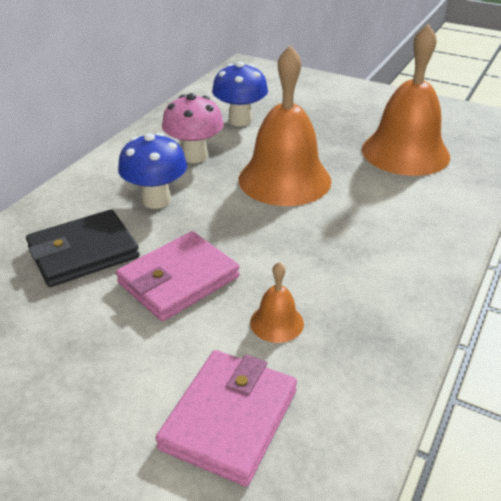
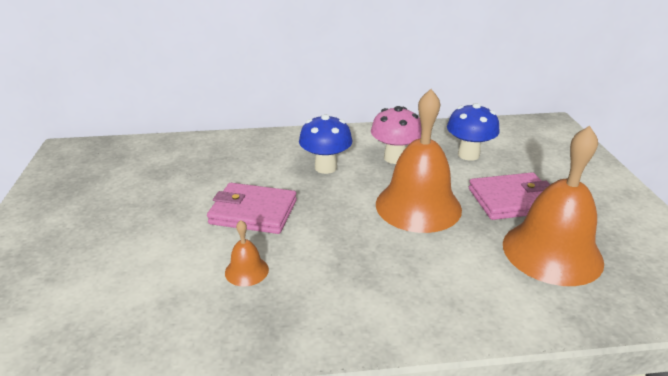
camera: 55 degrees right, 5 degrees down
black wallet [26,209,140,287] -> none
pink wallet [156,350,297,486] -> pink wallet moved to [469,172,550,220]

